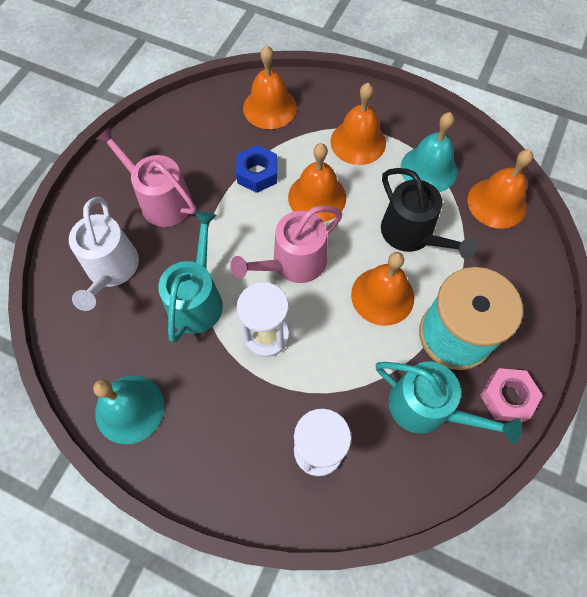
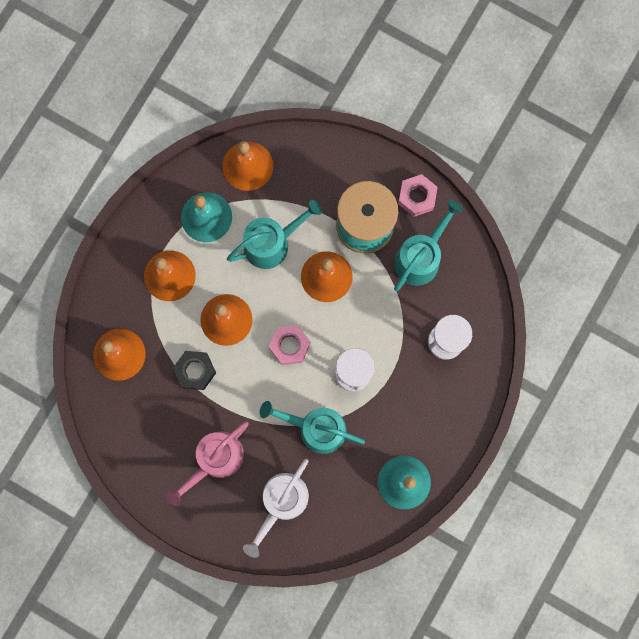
camera: 85 degrees left, 15 degrees up
white watering can [69,197,139,311] -> white watering can turned 120 degrees clockwise [243,459,309,558]
pink watering can [230,206,342,283] -> pink nut [269,325,311,365]
blue nut [236,145,277,193] -> black nut [173,351,216,390]
black watering can [381,168,477,259] -> turquoise watering can [227,200,322,269]

